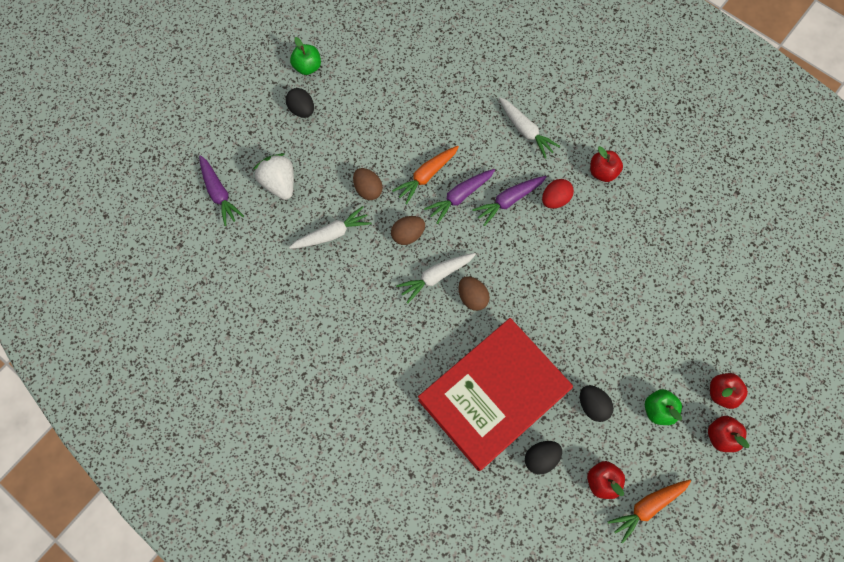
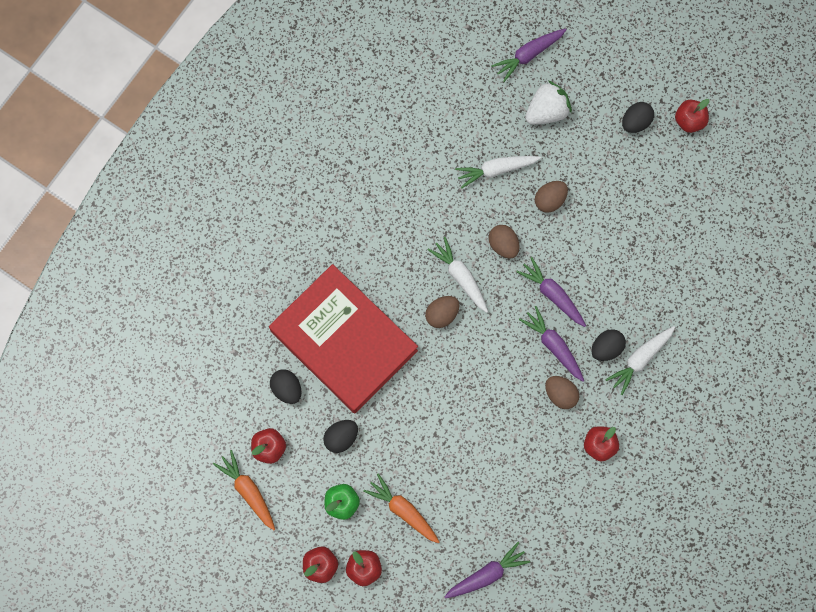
camera: 85 degrees right, 5 degrees up
white carrot [289,206,372,249] -> white carrot turned 105 degrees clockwise [455,156,541,189]
green apple [290,37,321,75] -> red apple [675,99,709,133]
orange carrot [392,146,459,204] -> orange carrot moved to [363,474,439,543]
red egg [542,179,574,209] -> brown egg [545,376,579,409]
none -> purple carrot [444,542,530,598]
none -> black egg [591,329,626,361]

